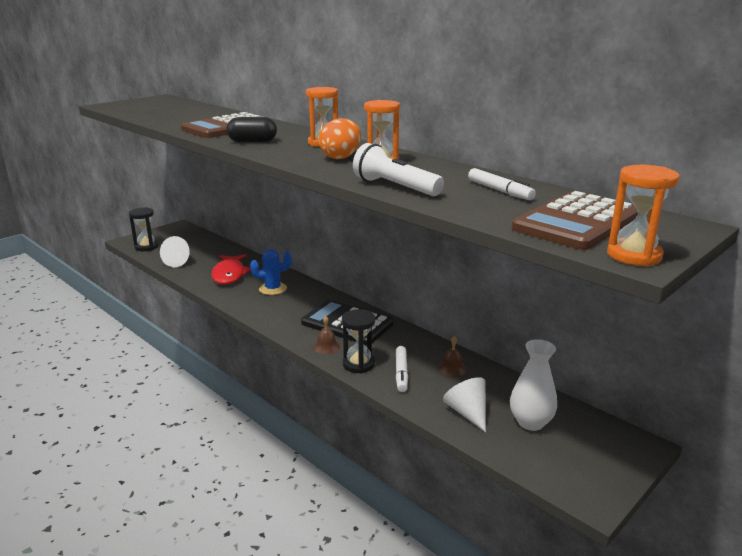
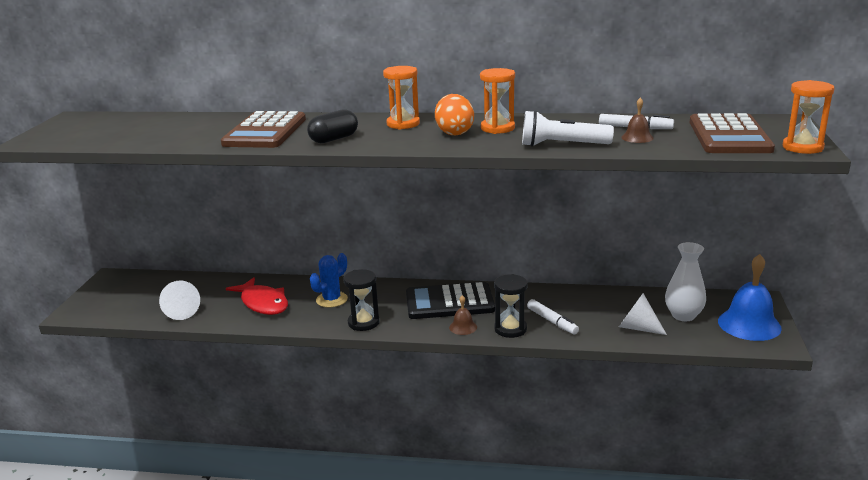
camera: 35 degrees left, 0 degrees up
black hourglass [129,207,159,251] -> black hourglass moved to [343,269,379,331]
brown bell [438,336,467,376] -> brown bell moved to [621,98,654,143]
none -> blue bell [718,254,782,341]

